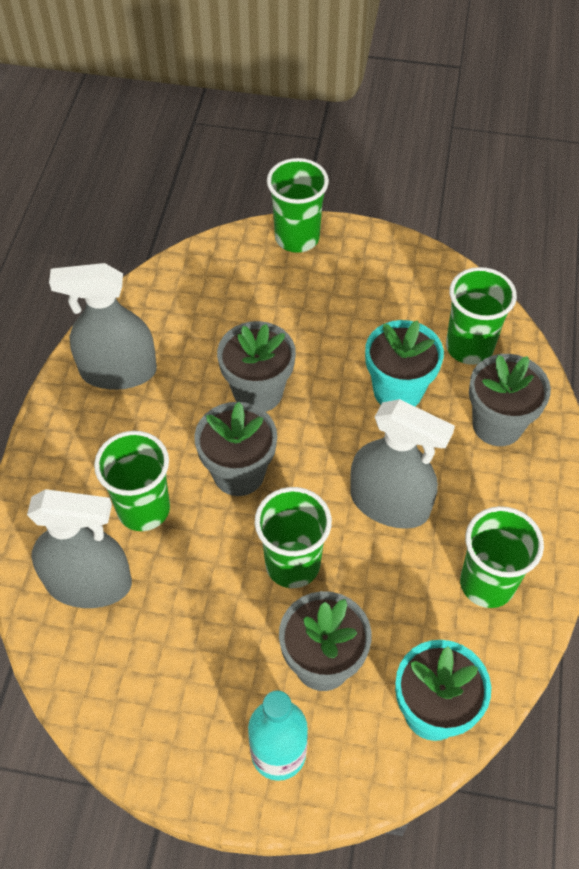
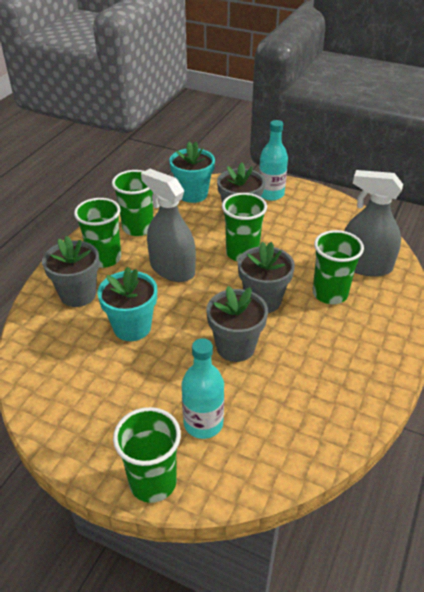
camera: 165 degrees left, 15 degrees down
grey spray bottle [49,263,157,390] -> none
green cup [446,267,517,365] -> green cup moved to [74,198,121,268]
none -> turquoise bottle [182,338,224,439]

